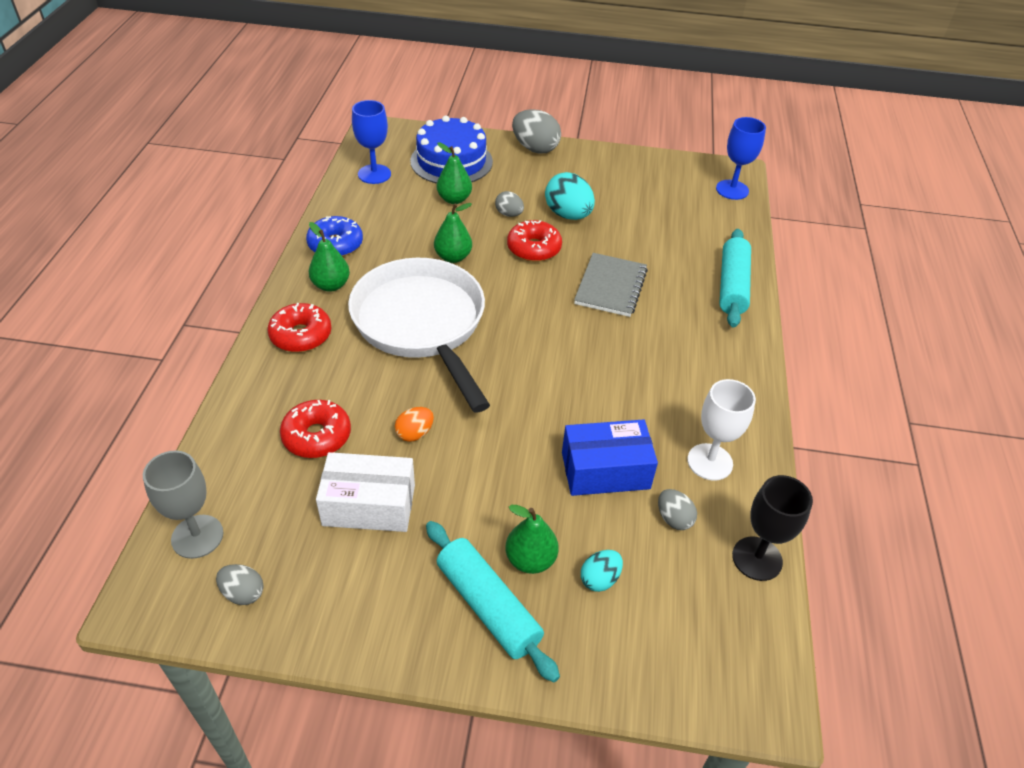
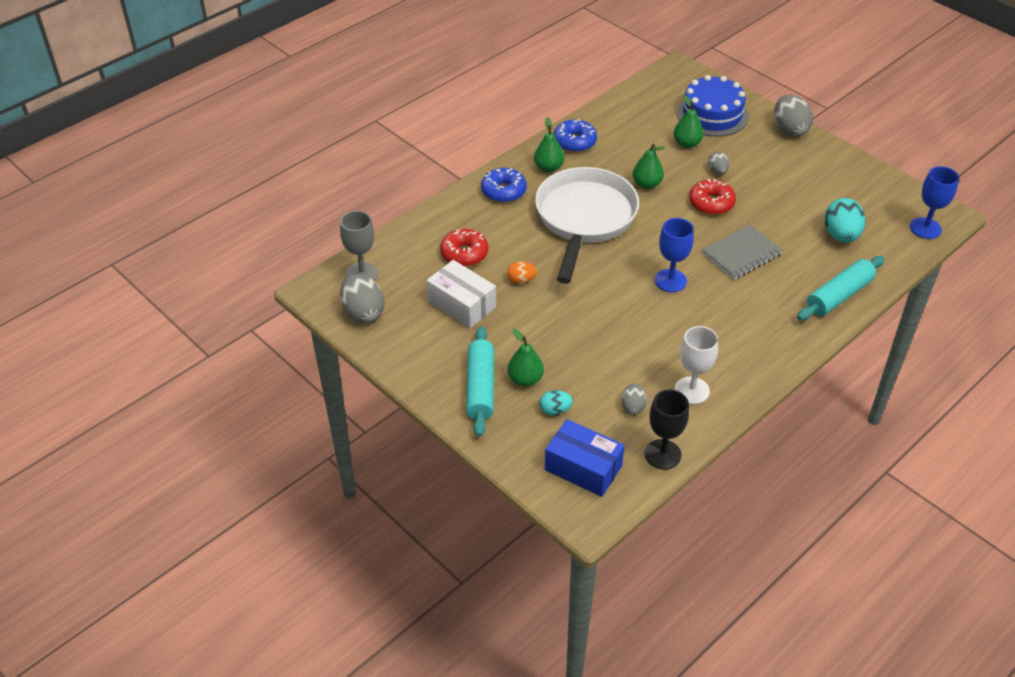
camera: 40 degrees right, 0 degrees up
grey egg [216,564,264,605] -> grey egg [340,273,385,323], size x1.81
red donut [267,303,331,352] -> blue donut [481,168,527,203]
blue goblet [352,100,391,184] -> blue goblet moved to [655,218,694,292]
turquoise egg [545,172,595,220] -> turquoise egg moved to [824,198,865,243]
blue box [562,419,658,496] -> blue box moved to [545,419,625,497]

